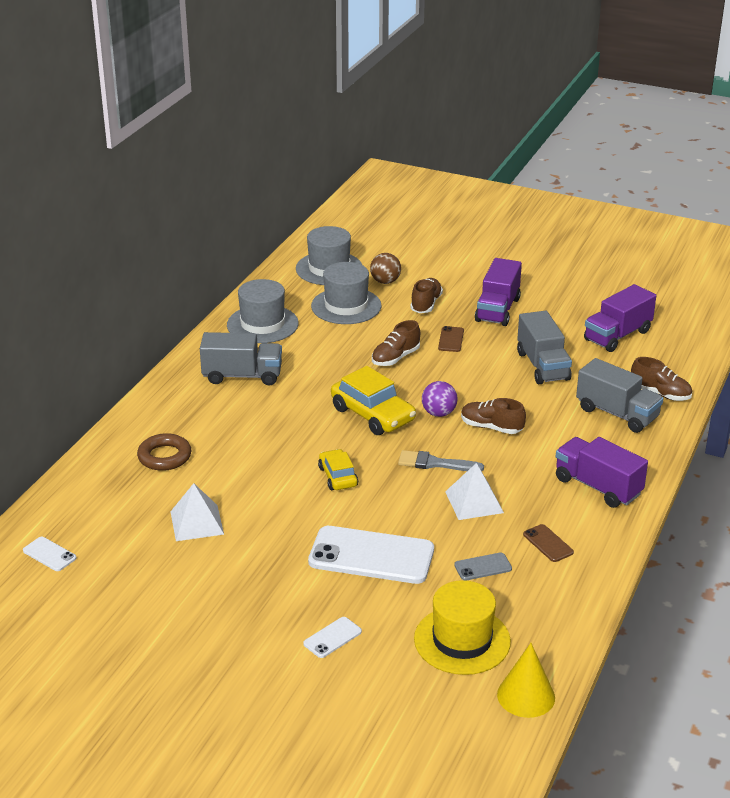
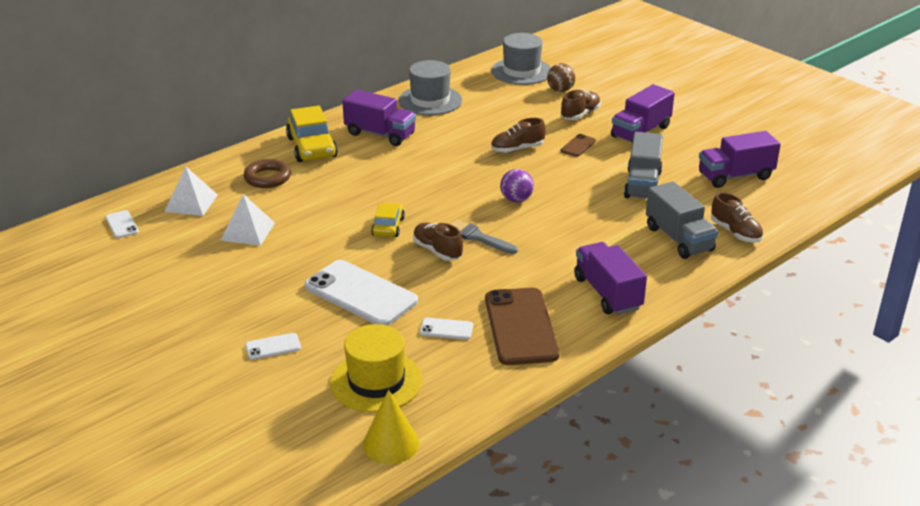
camera: 25 degrees right, 0 degrees up
grey truck [200,332,282,385] -> purple truck [342,89,416,146]
grey hat [311,262,381,324] -> none
yellow car [331,366,416,435] -> yellow car moved to [286,106,338,162]
white pyramid [445,463,504,520] -> white pyramid moved to [164,167,218,216]
grey phone [454,552,512,581] -> white phone [420,318,473,340]
brown shoe [461,398,526,434] -> brown shoe moved to [413,223,463,261]
brown phone [523,524,574,562] -> brown phone [485,288,560,365], size x2.24

